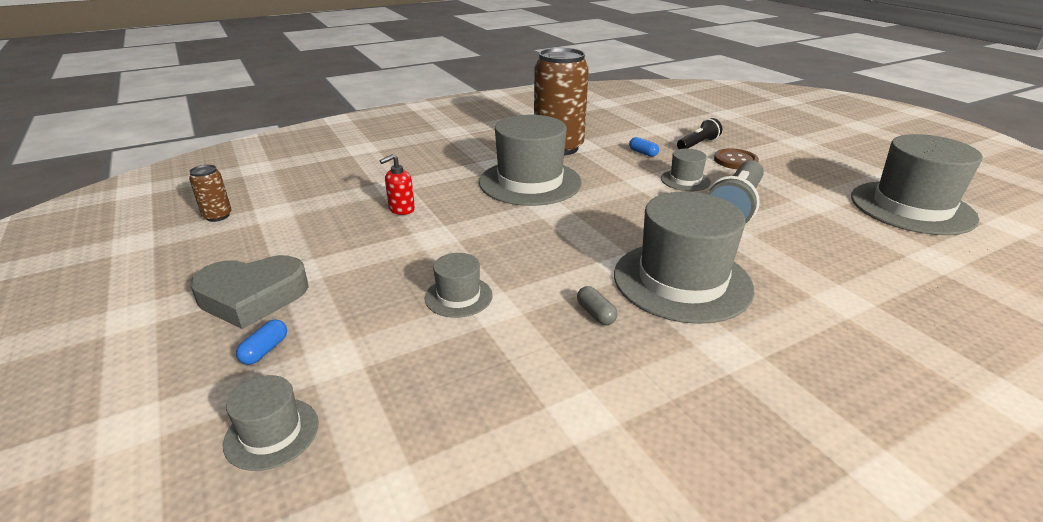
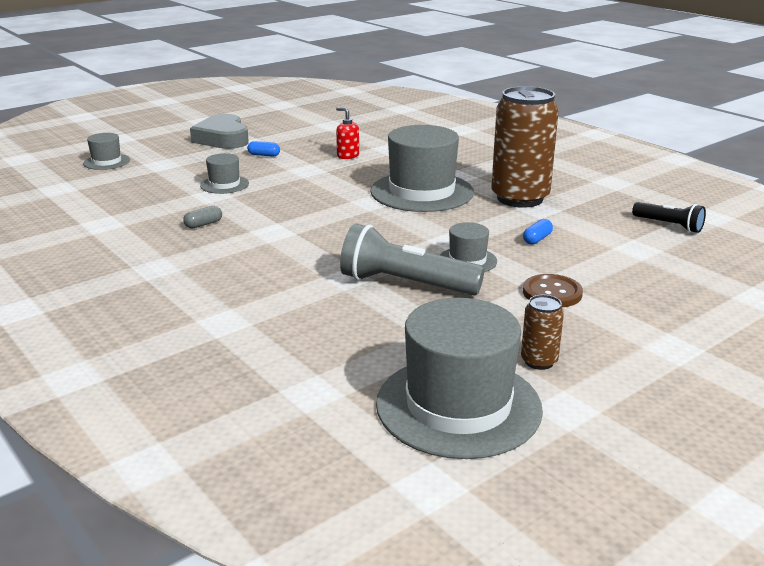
camera: 80 degrees right, 5 degrees down
brown can [189,165,232,222] -> brown can moved to [521,295,564,370]
blue capsule [236,319,287,365] -> blue capsule moved to [247,141,280,157]
grey hat [614,192,754,324] -> none
black flashlight [677,118,722,149] -> black flashlight moved to [632,202,706,233]

